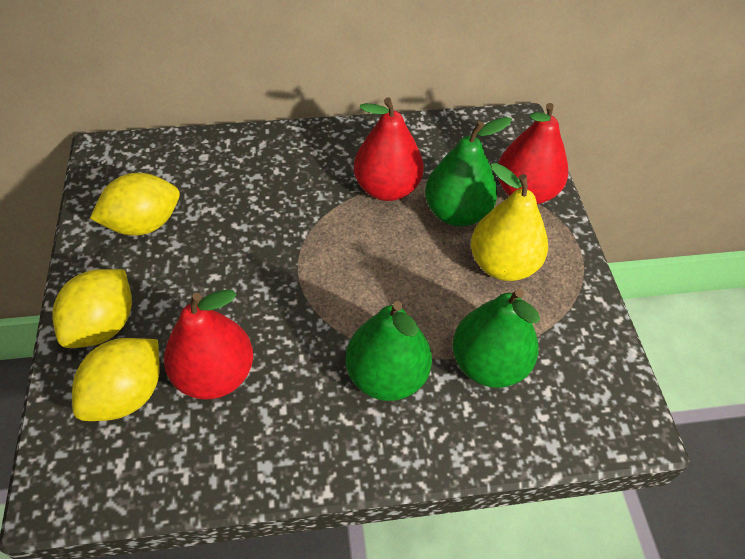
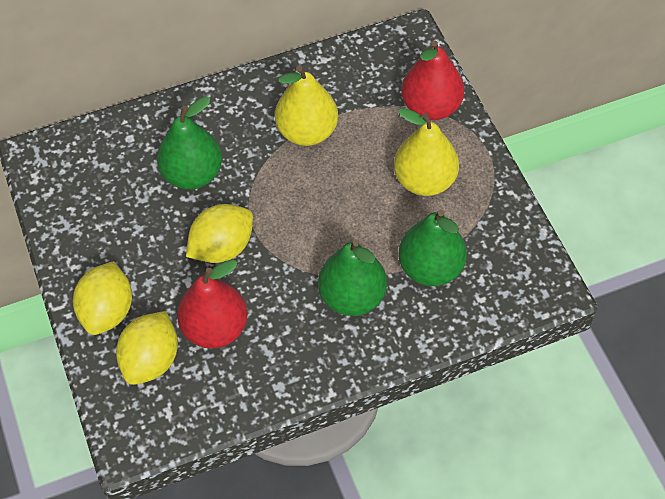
camera: 10 degrees left, 5 degrees up
yellow lemon [90,173,180,236] -> yellow lemon moved to [186,204,253,263]
red pear [354,97,424,201] -> yellow pear [275,66,338,146]
green pear [425,117,512,227] -> green pear moved to [157,97,222,189]

